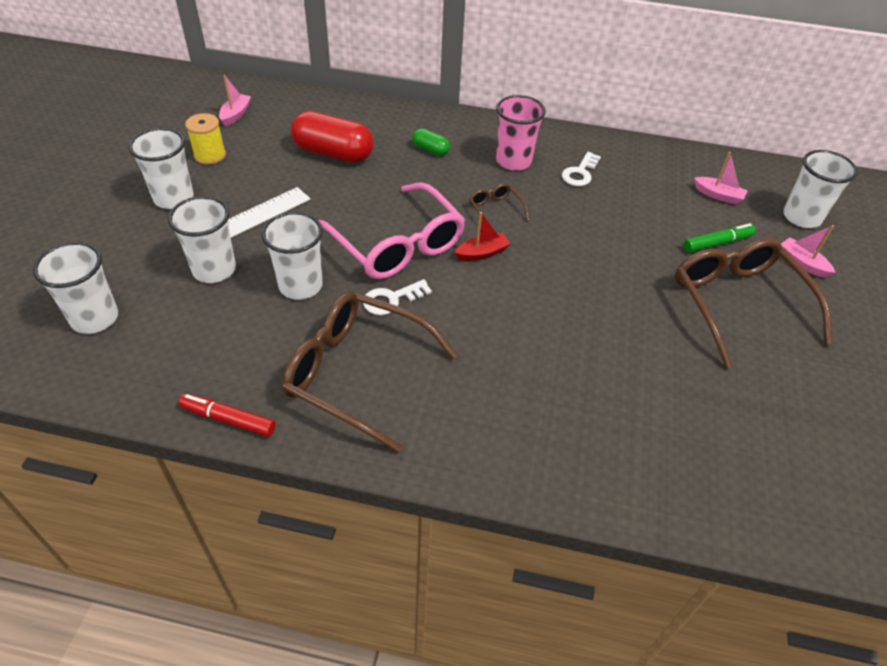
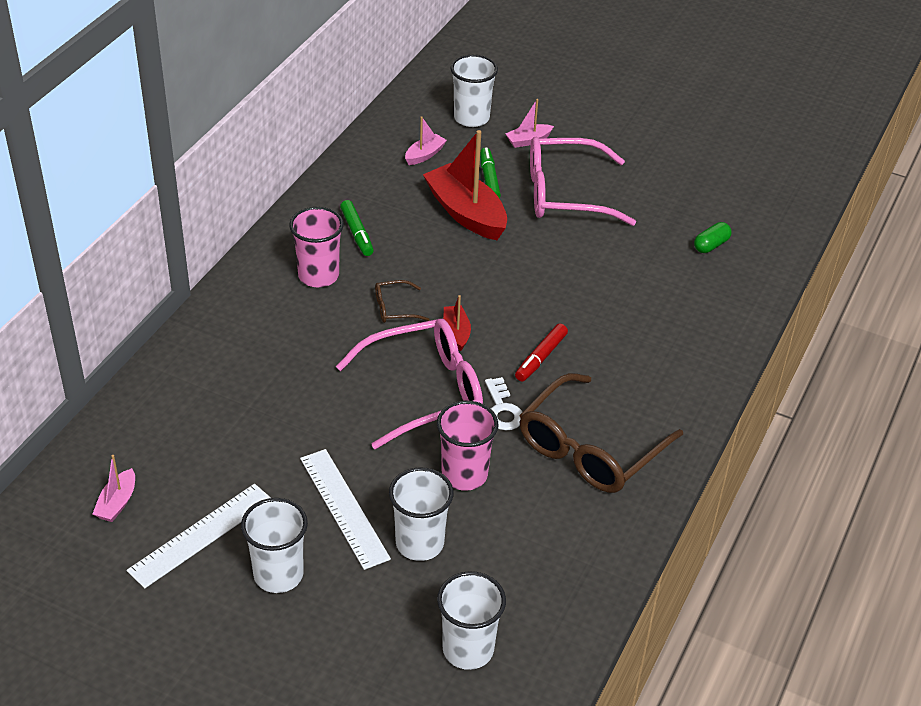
camera: 75 degrees left, 5 degrees down
red marker [179,394,276,437] -> red marker moved to [515,323,568,381]
yellow spool [185,113,226,165] -> white ruler [127,484,271,589]
pink boat [219,75,251,126] -> pink boat turned 105 degrees counterclockwise [92,455,135,522]
white cup [261,212,323,300] -> pink cup [437,401,498,491]
red capsule [291,111,374,163] -> none
green capsule [412,128,450,156] -> green capsule moved to [694,222,732,253]
white key [562,152,601,186] -> green marker [340,200,374,256]
brown glasses [675,238,833,368] -> pink glasses [530,137,636,226]
none -> red boat [423,130,507,240]

